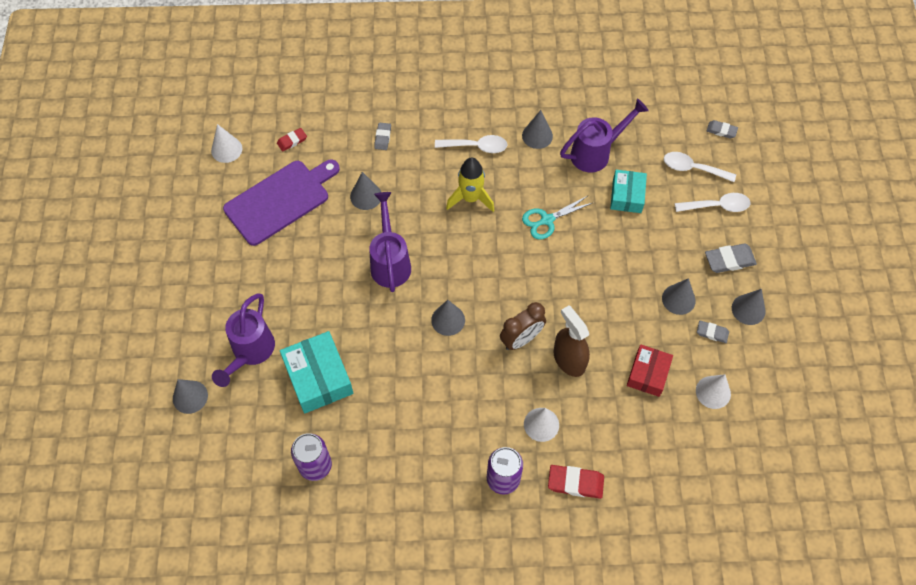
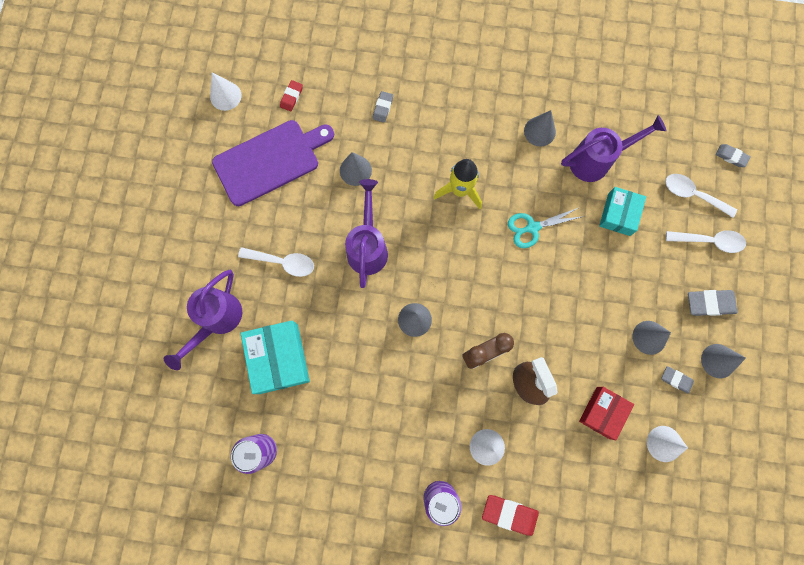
camera: 10 degrees right, 15 degrees up
grey cone [173,379,208,414] -> none
red eraser [277,128,307,152] -> red eraser turned 45 degrees counterclockwise [280,80,303,111]
white spoon [435,135,507,153] -> white spoon moved to [238,247,314,277]

